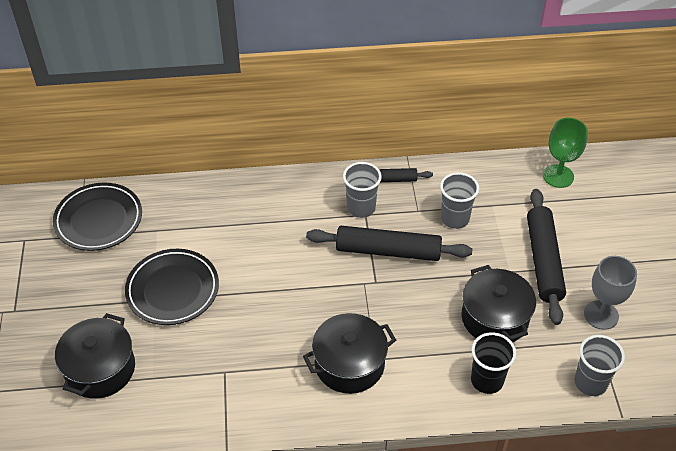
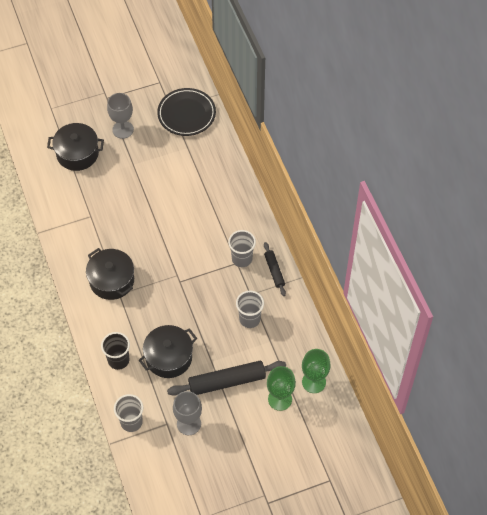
camera: 75 degrees right, 10 degrees up
black plate [125,249,219,325] -> none
black rolling pin [306,226,472,261] -> none
none -> grey goblet [107,93,134,139]
none -> green goblet [267,366,296,411]

